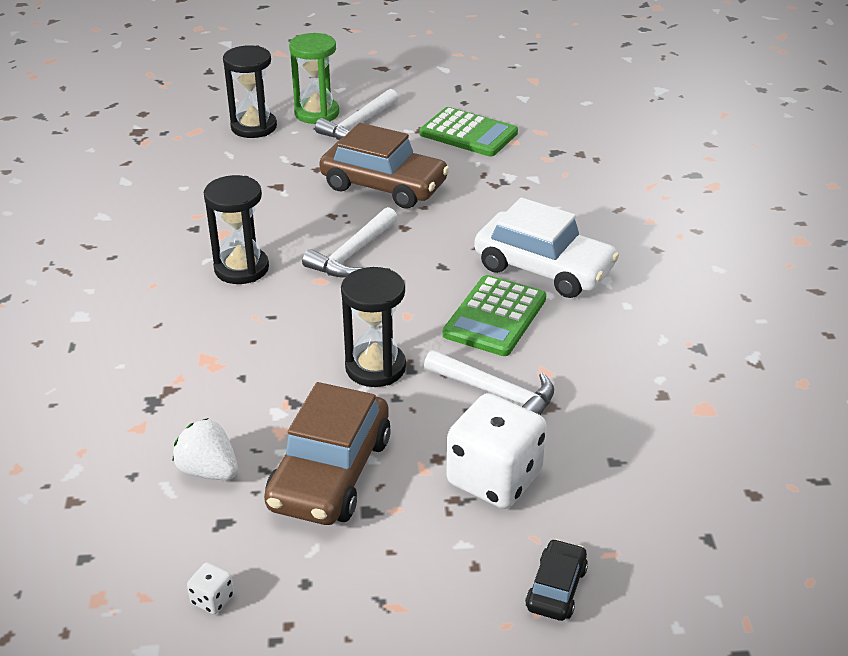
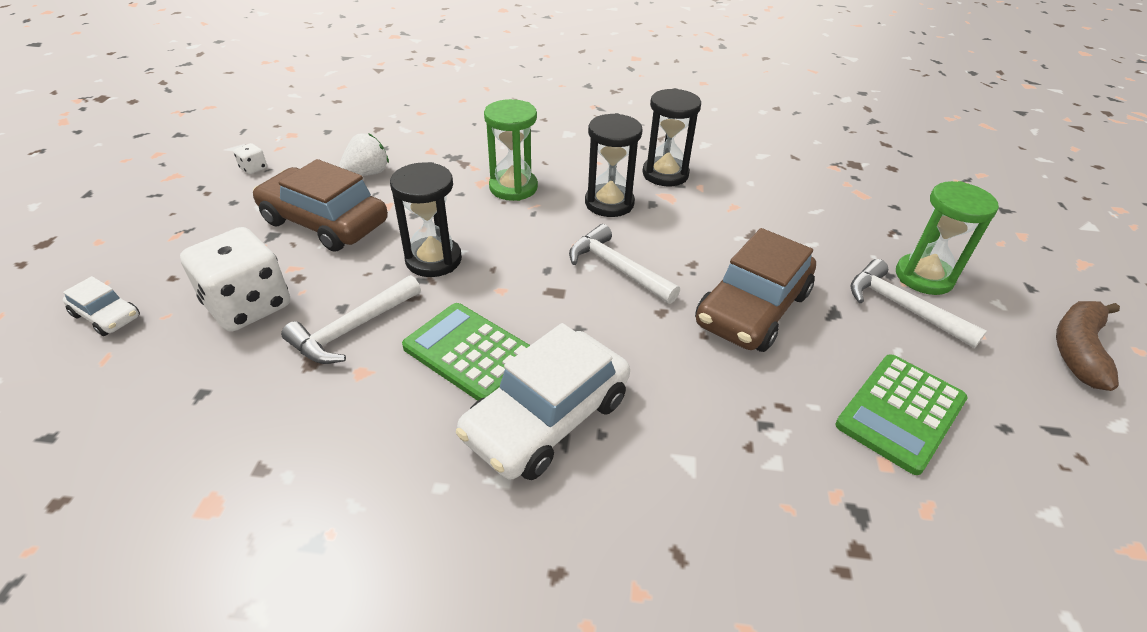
camera: 100 degrees right, 5 degrees up
black hourglass [223,45,277,138] -> black hourglass moved to [642,88,701,186]
black car [525,539,588,621] -> white car [63,276,140,336]
none -> green hourglass [484,99,538,201]
none -> brown banana [1056,301,1120,391]

